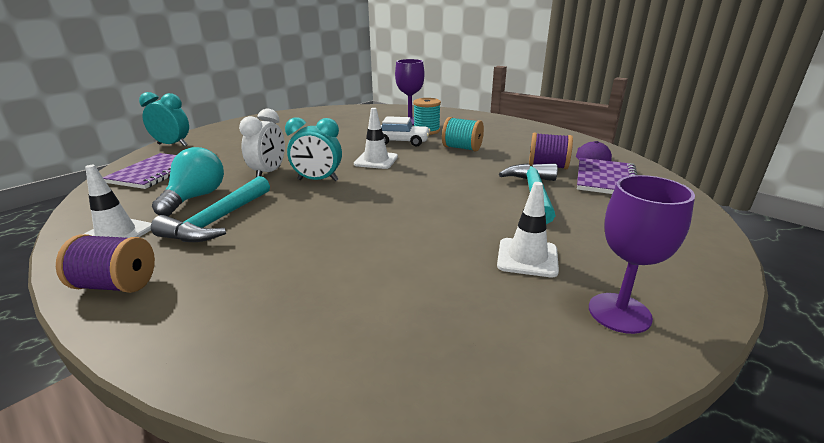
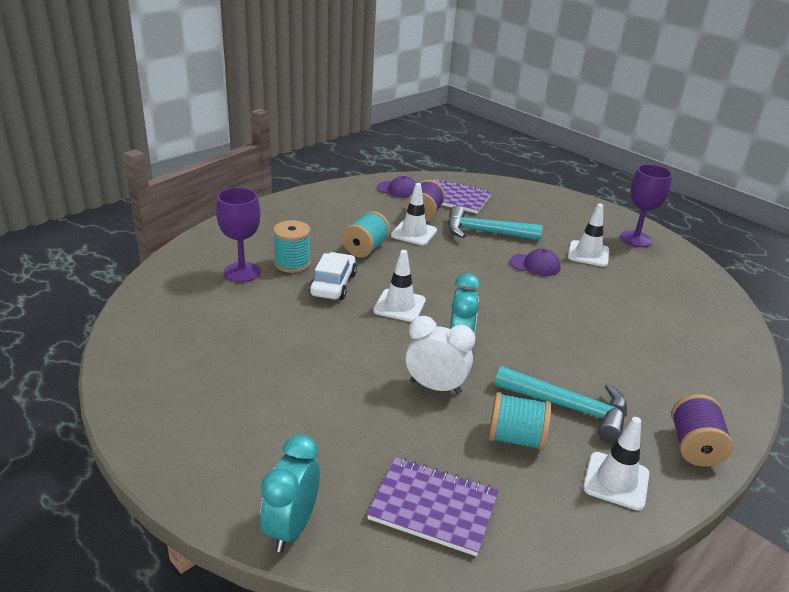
camera: 90 degrees left, 5 degrees up
turquoise light bulb [152,147,224,216] -> turquoise spool [488,392,552,451]
none -> white traffic cone [391,183,437,245]
none -> purple cap [510,249,561,276]

